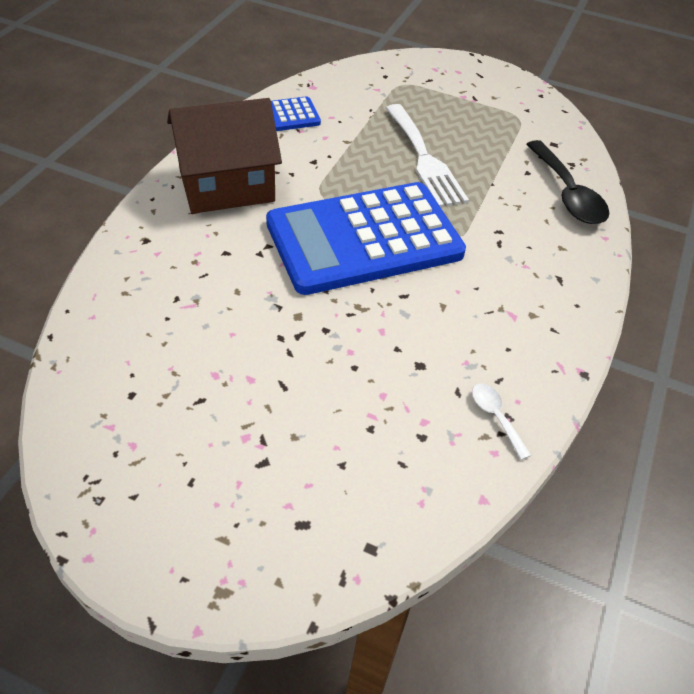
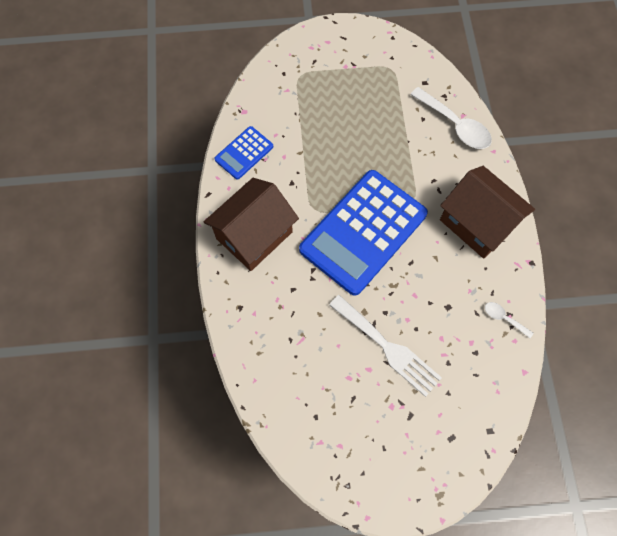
camera: 25 degrees left, 20 degrees up
white fork [386,104,469,207] -> white fork moved to [329,295,442,397]
black spoon [526,140,609,224] -> white spoon [410,87,492,149]
none -> brown house [440,166,535,259]

